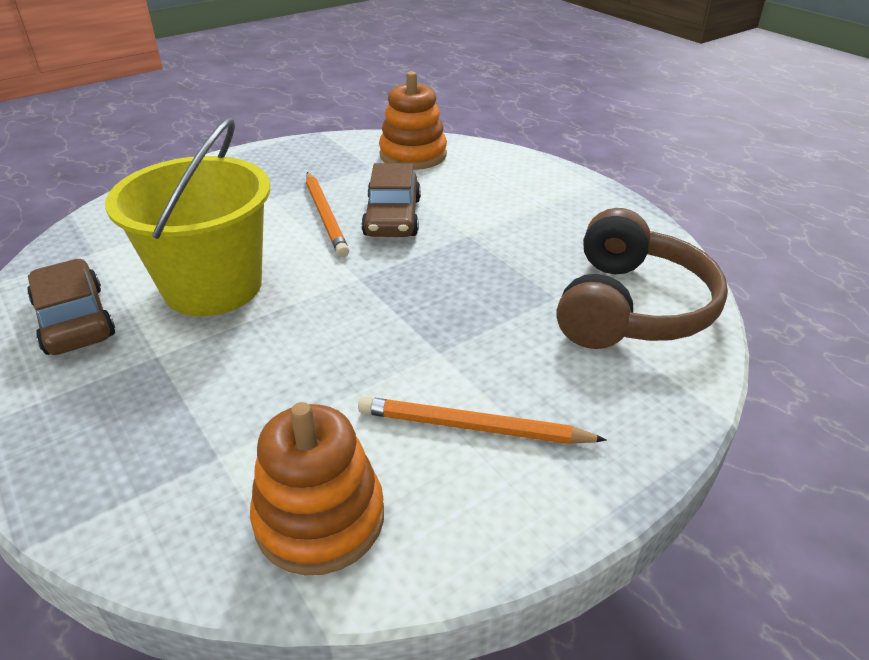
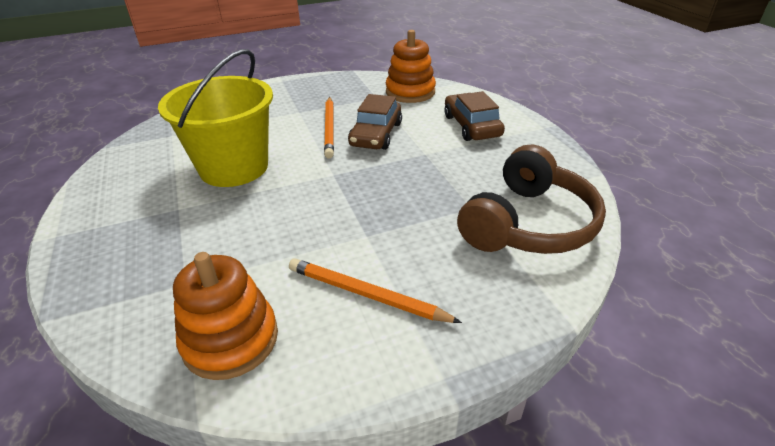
camera: 15 degrees right, 0 degrees up
brown car [27,259,115,355] -> brown car moved to [445,91,505,141]

